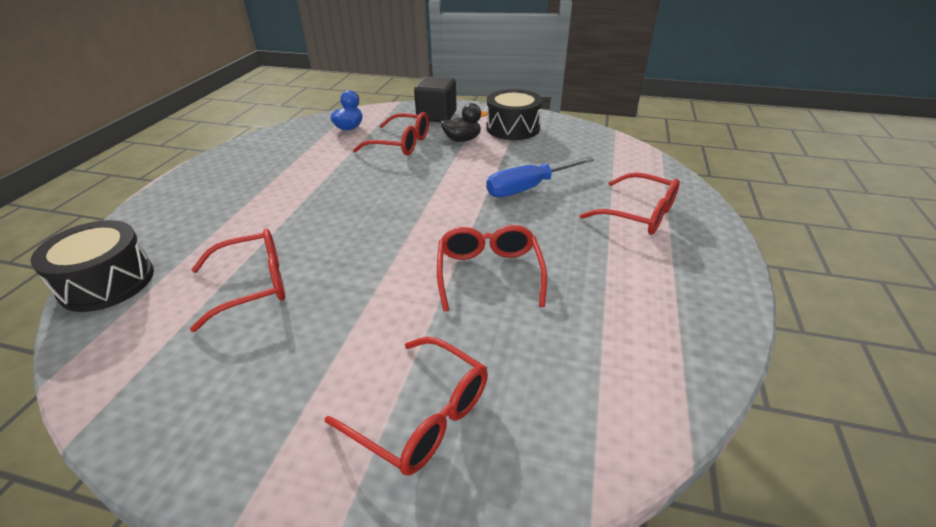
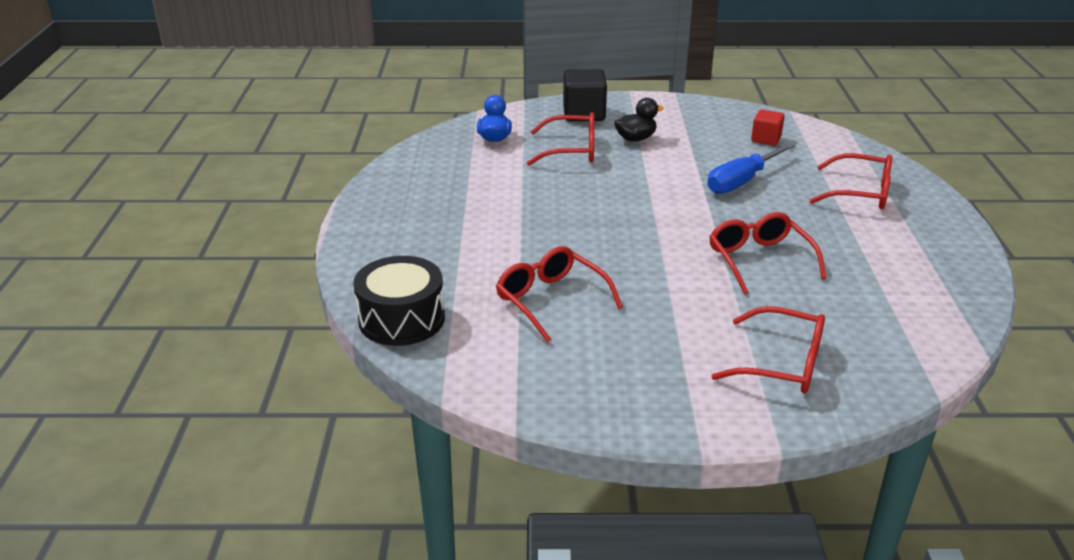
camera: 15 degrees left, 5 degrees down
red glasses [190,229,285,332] -> red glasses turned 90 degrees counterclockwise [496,246,623,343]
black drum [486,89,542,140] -> none
none -> red cube [751,109,785,145]

